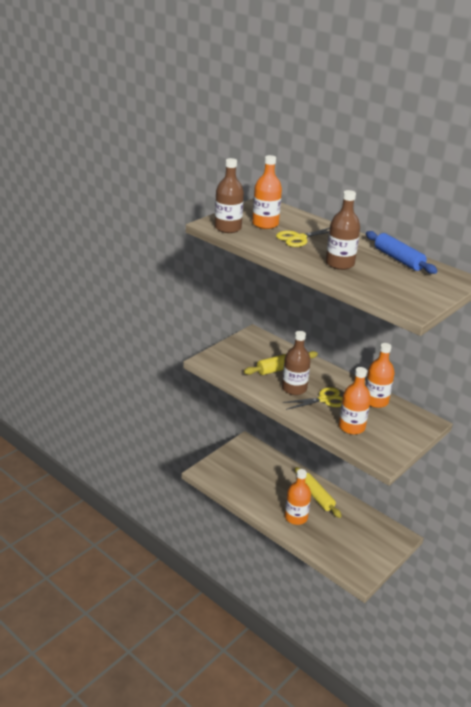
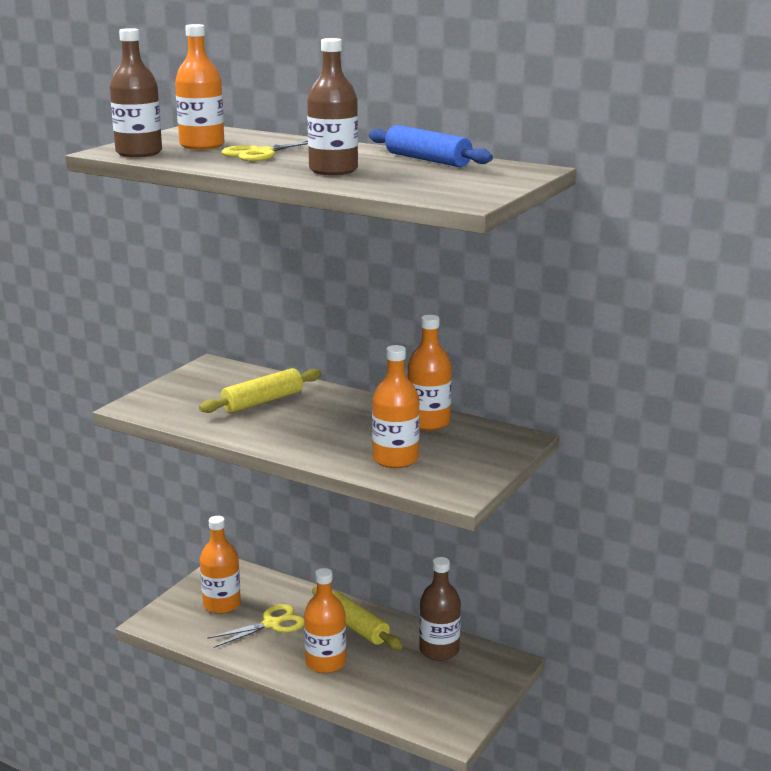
camera: 10 degrees left, 10 degrees down
brown bottle [282,331,311,395] -> brown bottle moved to [419,557,461,661]
yellow scissors [282,387,343,410] -> yellow scissors moved to [207,604,304,648]
none -> orange bottle [200,516,241,614]

